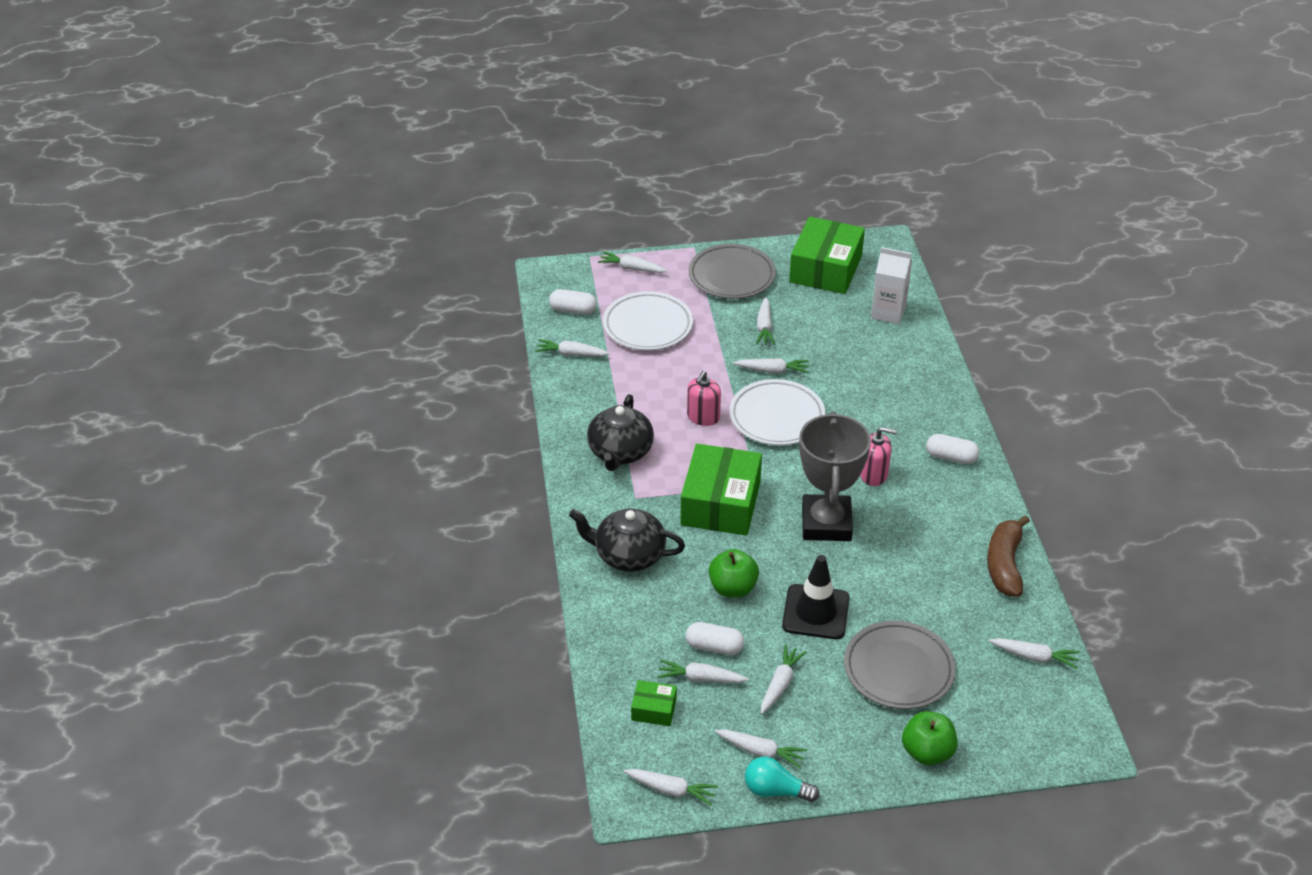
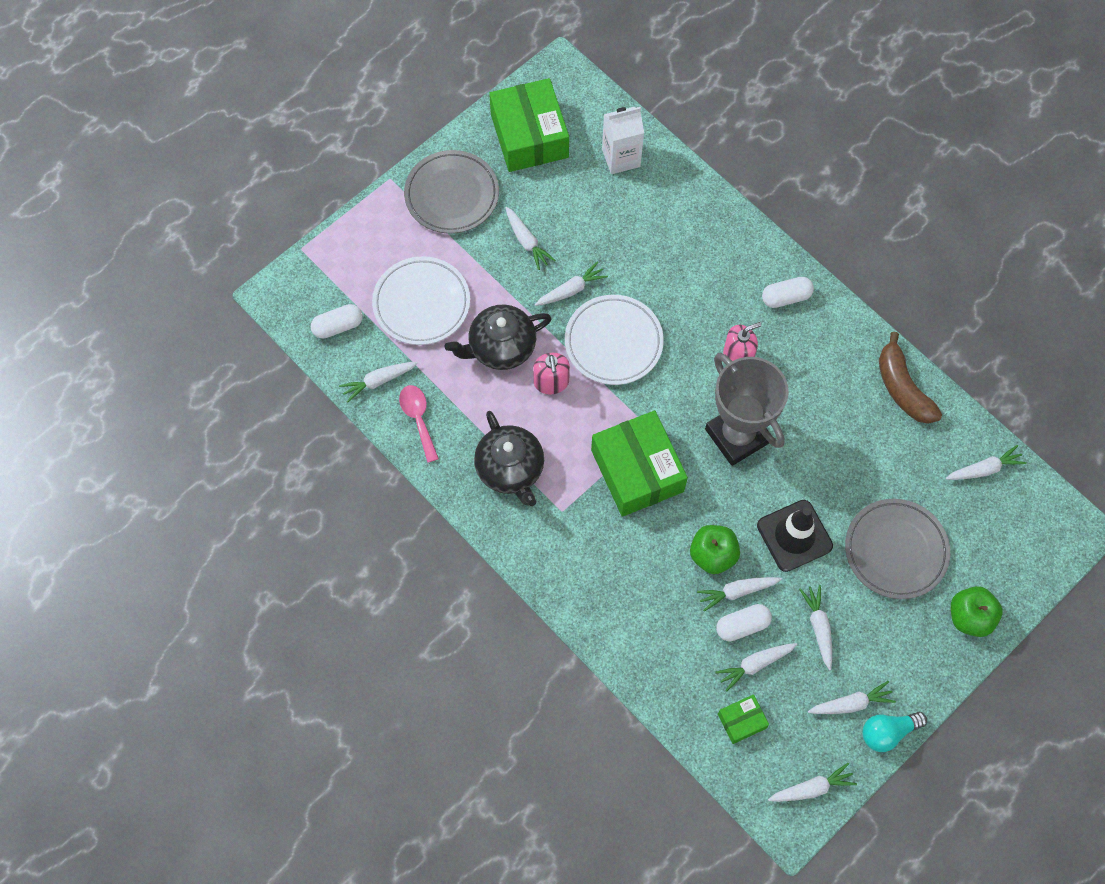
camera: 35 degrees left, 25 degrees up
black teapot [569,508,685,572] -> black teapot moved to [445,304,552,370]
white carrot [598,252,667,273] -> white carrot moved to [697,577,782,612]
none -> pink spoon [399,385,439,463]

